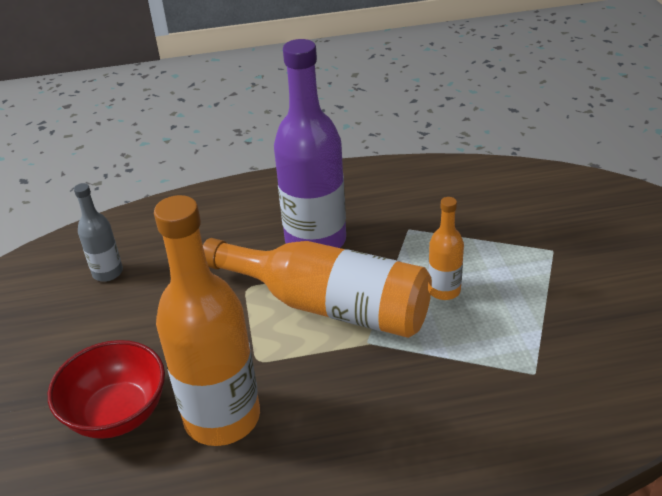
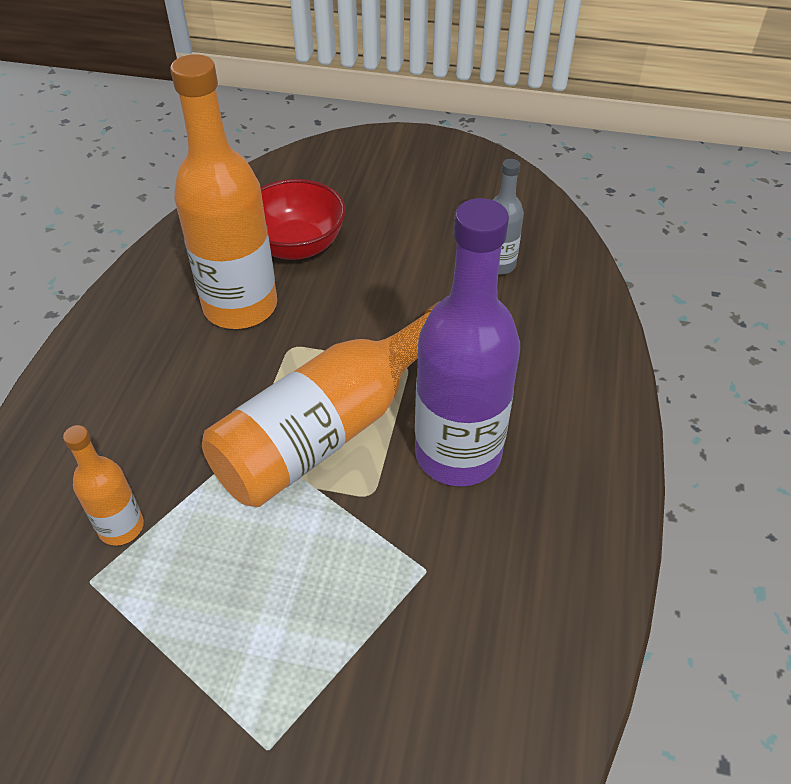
camera: 110 degrees right, 10 degrees up
orange bottle [428,197,464,300] -> orange bottle moved to [63,425,144,546]

